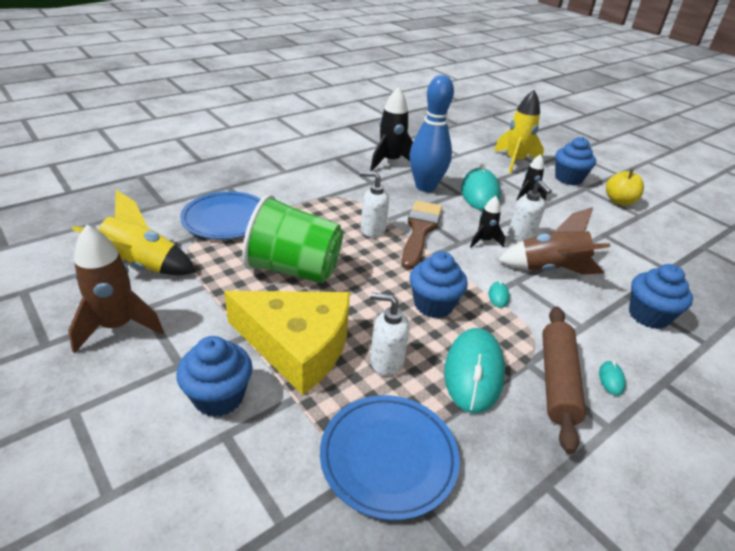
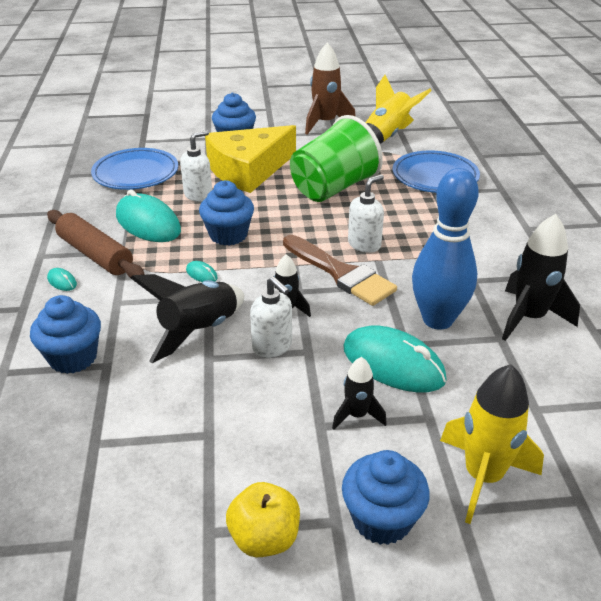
camera: 125 degrees right, 0 degrees up
brown rocket [498,207,610,275] -> black rocket [131,274,244,363]
white soap dispenser [508,181,552,241] -> white soap dispenser turned 135 degrees counterclockwise [250,276,292,358]

